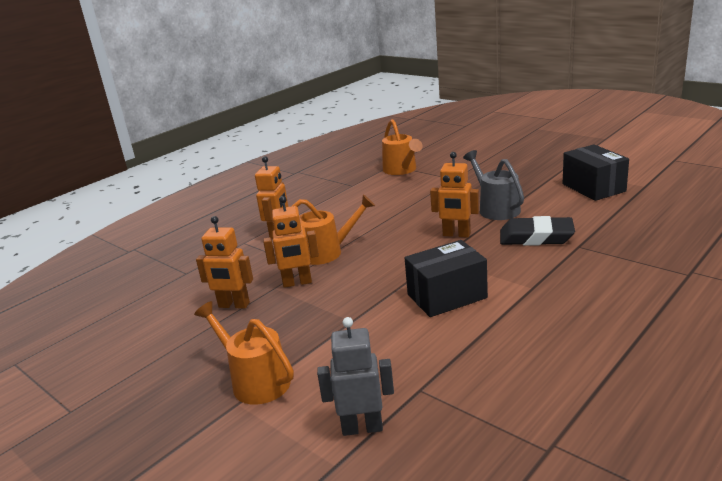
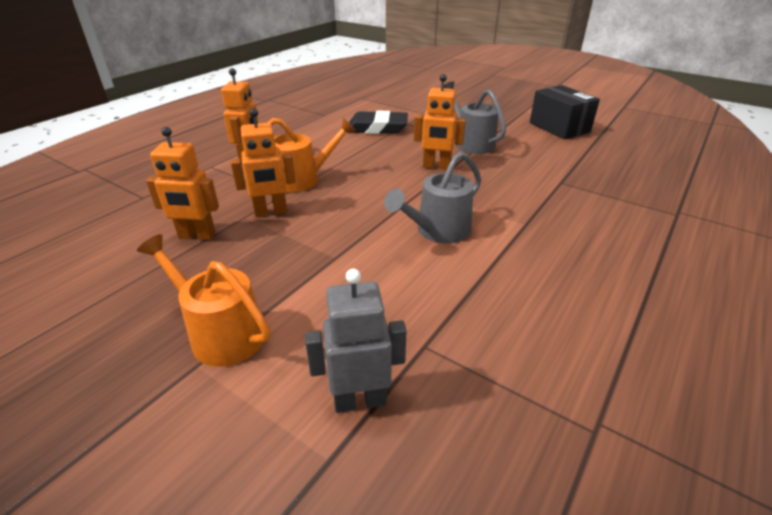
camera: 10 degrees left, 10 degrees up
orange watering can [382,119,423,175] -> none
black box [405,240,488,317] -> grey watering can [384,152,481,243]
black eraser [500,216,575,246] -> black eraser moved to [349,111,408,134]

